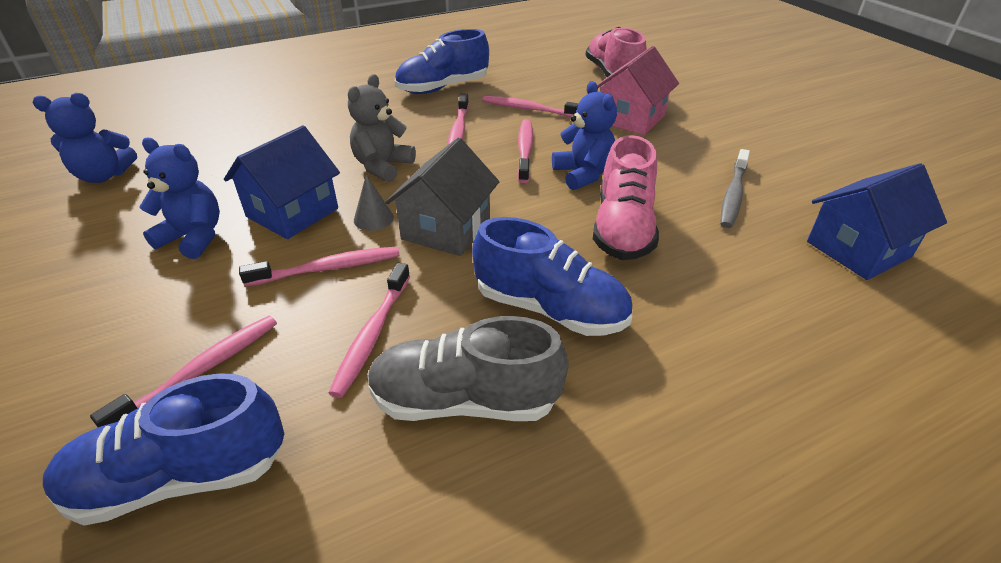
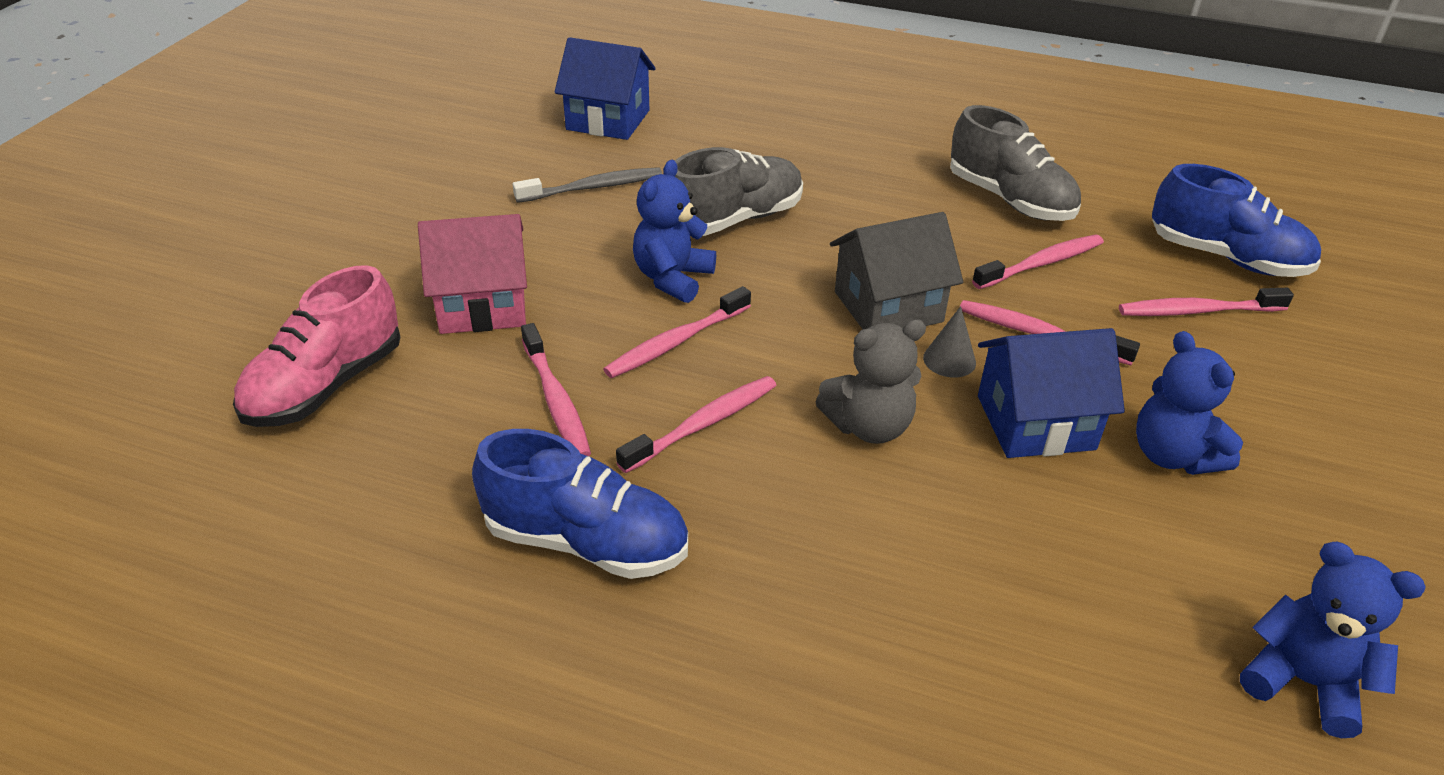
camera: 135 degrees left, 0 degrees up
blue shoe [472,217,632,336] -> none
pink shoe [593,135,659,260] -> grey shoe [675,147,803,236]

